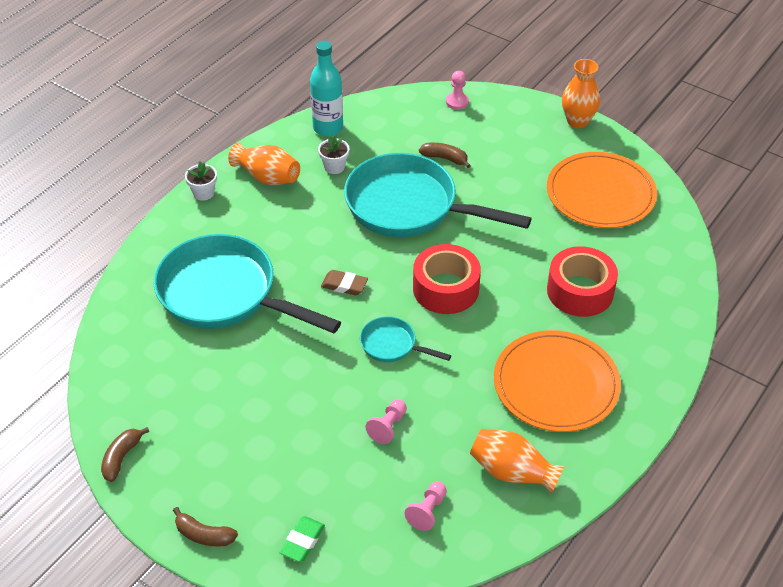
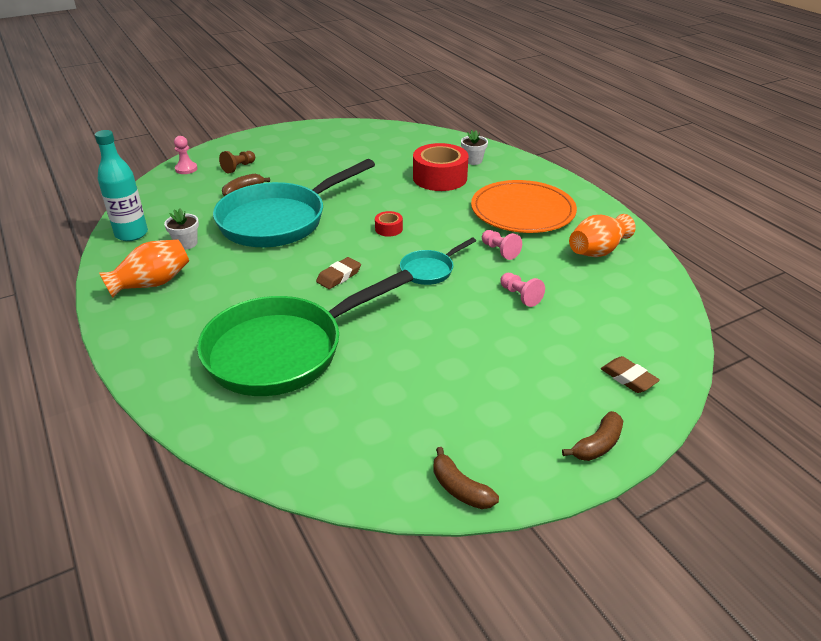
camera: 65 degrees left, 10 degrees down
turquoise pan [154,234,341,333] -> green pan [197,270,413,396]
white flower pot [185,161,217,201] -> white flower pot moved to [461,130,488,165]
green eraser [279,516,325,562] -> brown eraser [601,356,660,393]
pink pawn [404,482,447,531] -> pink pawn moved to [482,230,522,260]
red tape [413,244,481,314] -> red tape [375,211,403,237], size x0.45
orange plate [547,152,657,228] -> none
orange vase [562,59,600,128] -> none
none -> brown pawn [219,151,255,173]

